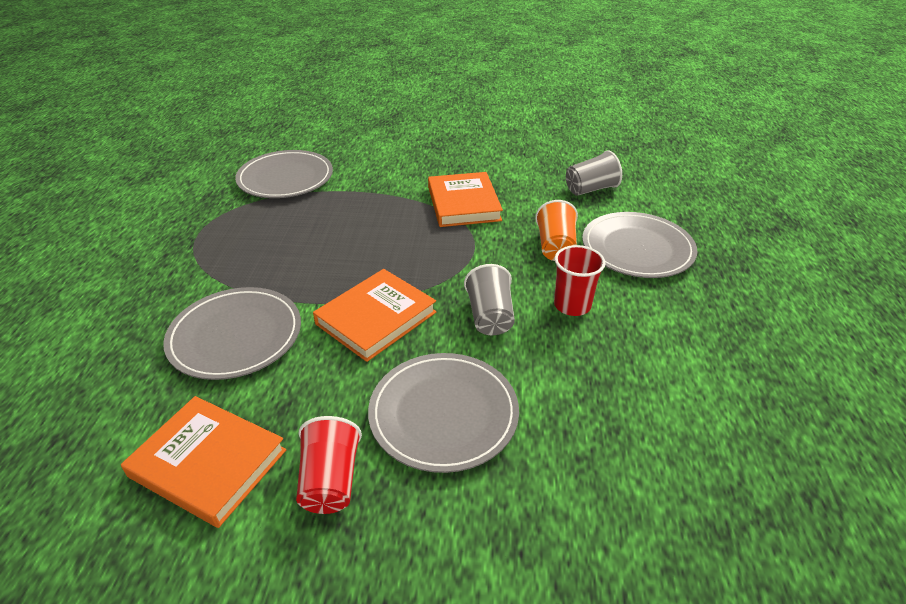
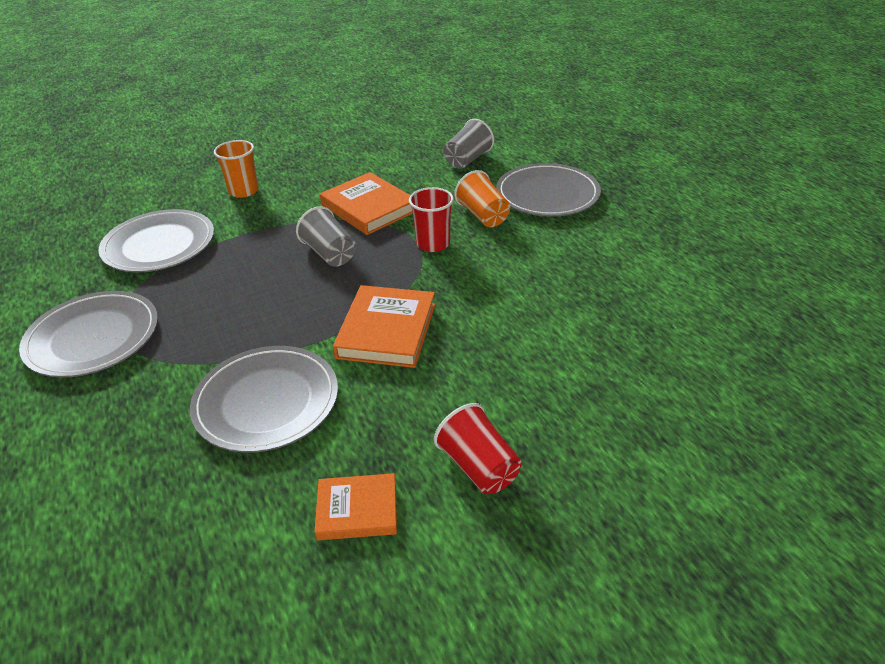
camera: 30 degrees left, 0 degrees up
orange book [121,396,286,528] -> orange book [315,473,397,541], size x0.62
grey plate [368,353,519,473] -> grey plate moved to [19,291,158,378]
grey cup [464,264,515,335] -> grey cup moved to [296,206,356,267]
red cup [554,245,606,316] -> red cup moved to [409,187,454,252]
none -> orange cup [214,140,259,198]

